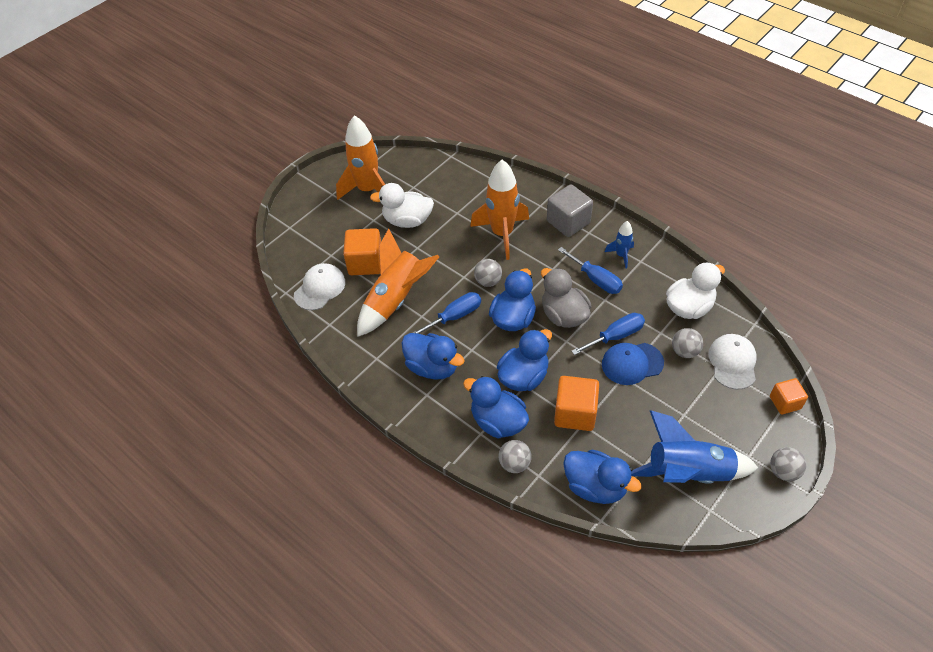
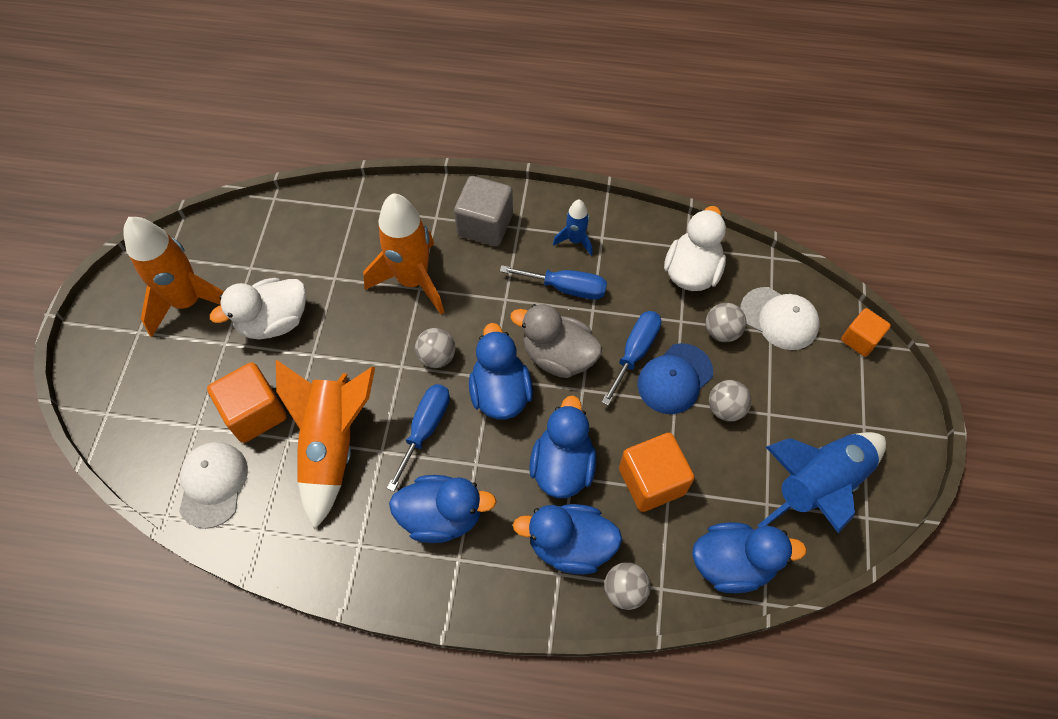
camera: 35 degrees left, 10 degrees up
white cap [708,334,757,390] -> white cap turned 150 degrees clockwise [740,287,820,350]
grey ball [770,447,806,481] -> grey ball moved to [709,380,752,422]

